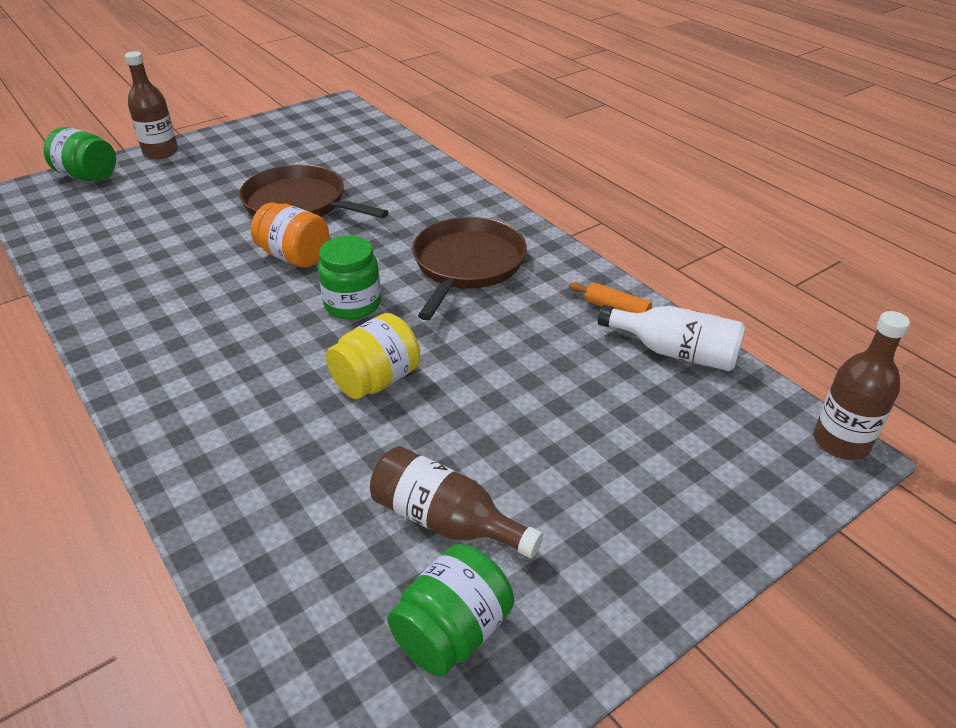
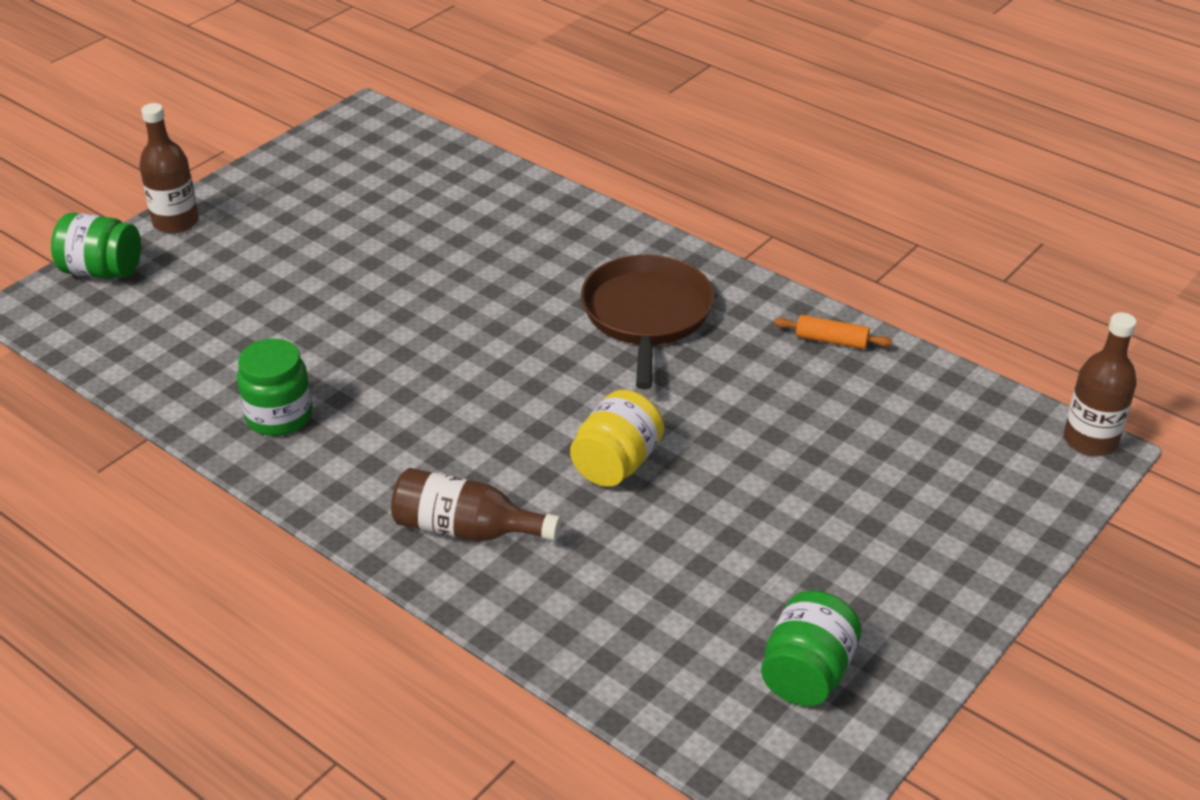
camera: 15 degrees left, 0 degrees up
brown pan [239,164,389,218] -> none
orange jar [251,202,329,268] -> none
green jar [318,236,381,320] -> green jar moved to [237,339,313,436]
brown bottle [370,446,543,558] -> brown bottle moved to [391,468,561,542]
white bottle [598,305,746,371] -> none

